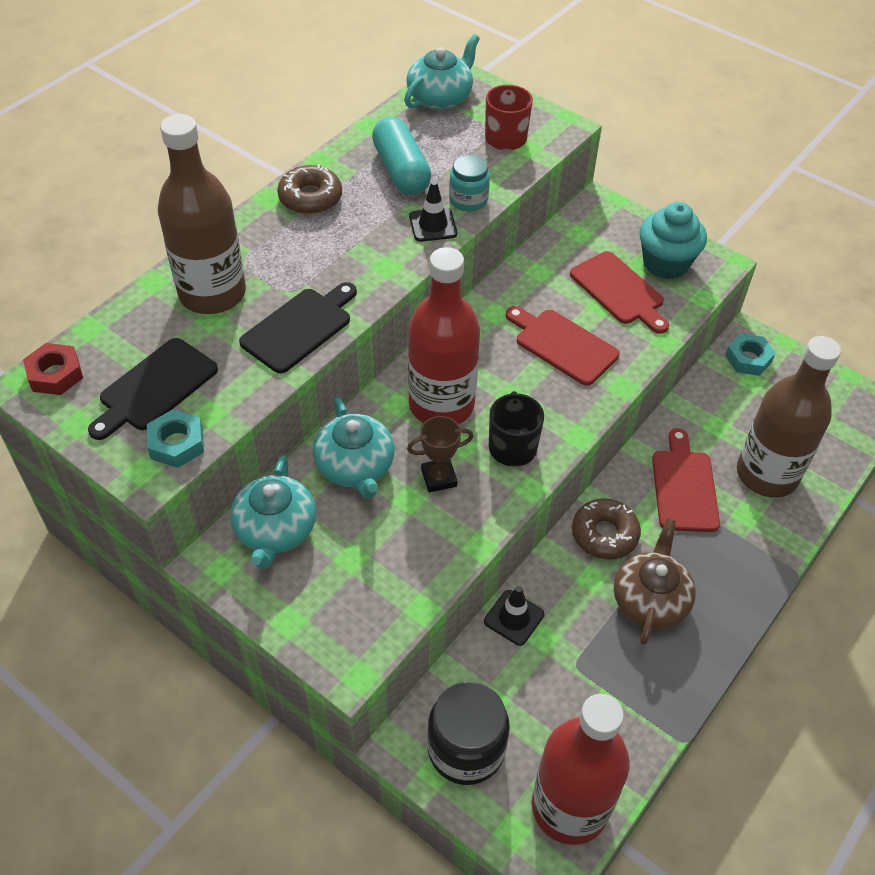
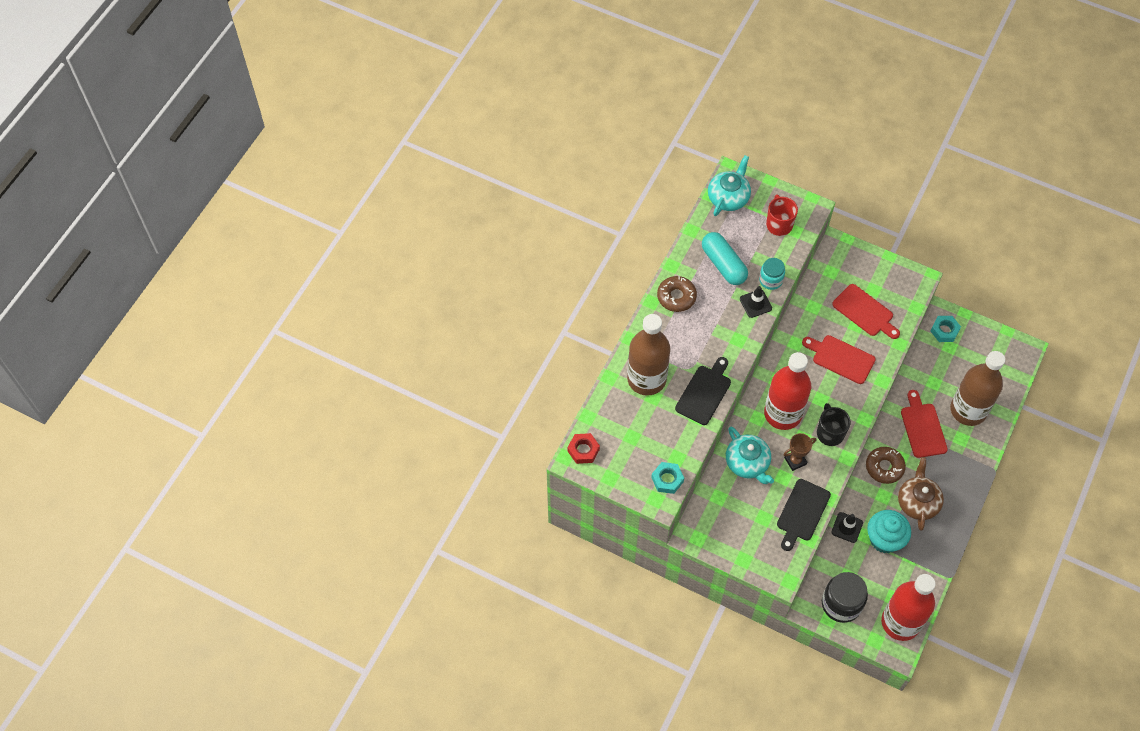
camera: 10 degrees left, 10 degrees up
black cutting board [88,338,218,440] -> black cutting board moved to [777,479,831,551]
turquoise teapot [230,455,316,569] -> none
turquoise cupcake [639,202,707,279] -> turquoise cupcake moved to [867,510,911,553]

